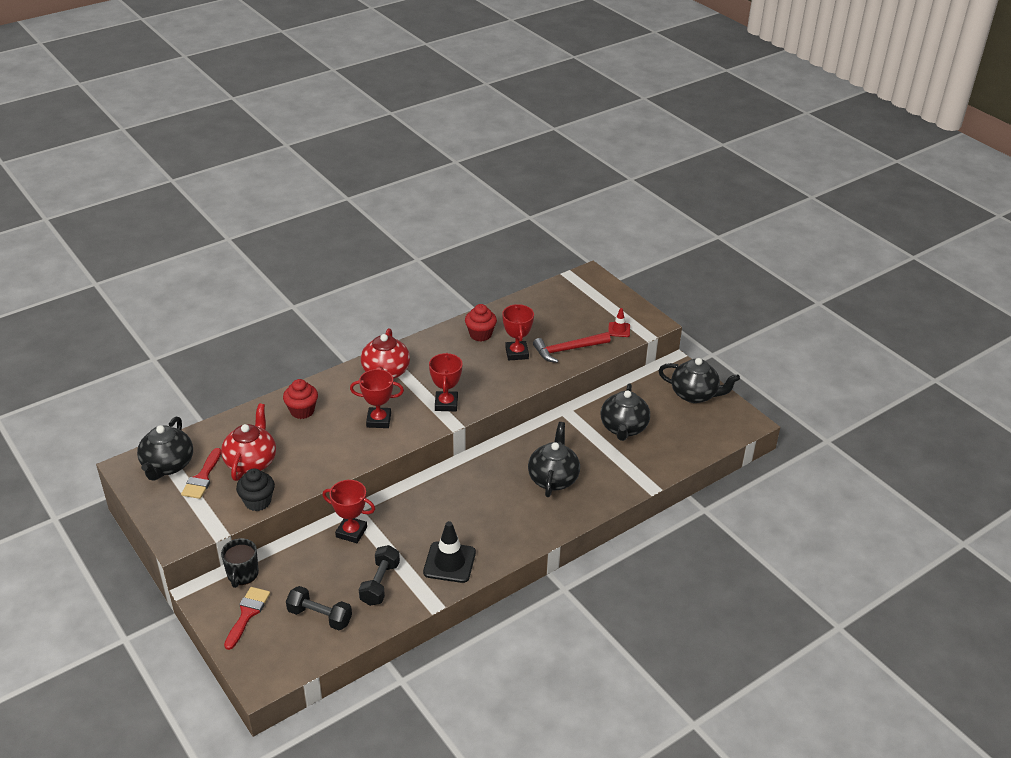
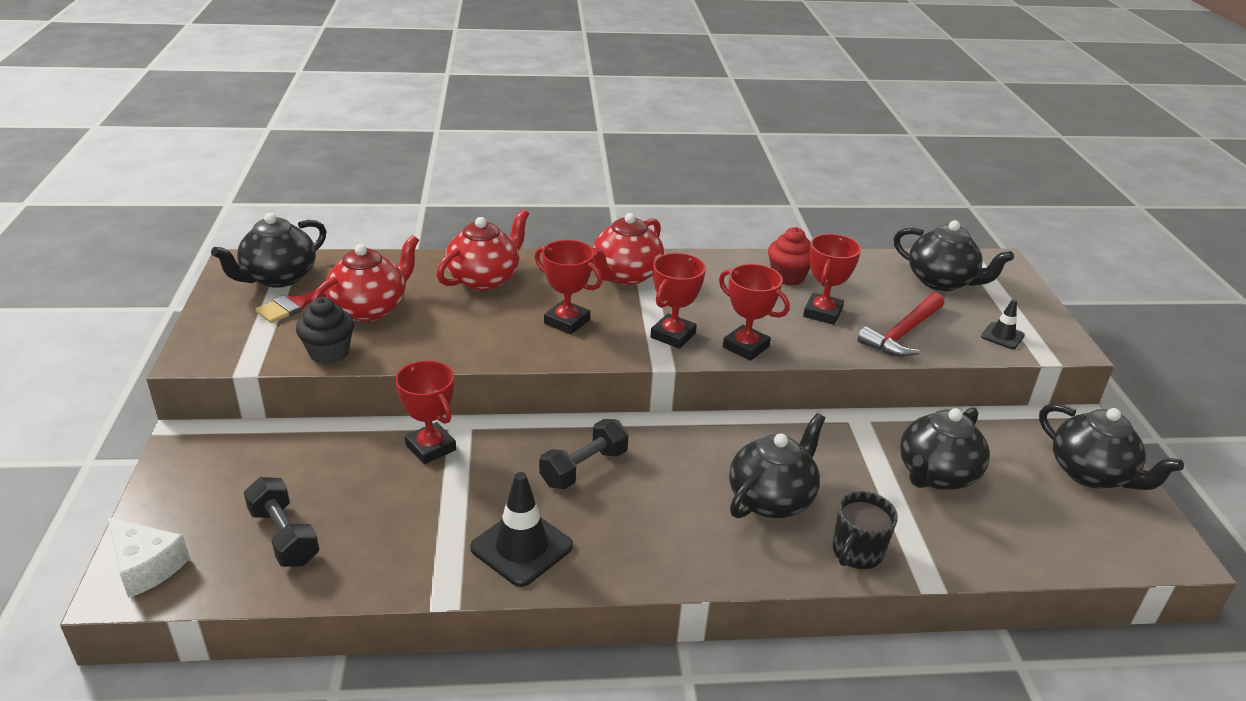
camera: 30 degrees right, 5 degrees down
black mug [221,538,259,588] -> black mug moved to [832,491,898,569]
red brush [224,587,270,650] -> none
red cupcake [283,379,318,419] -> red teapot [436,209,529,291]
black dumbbell [359,545,400,606] -> black dumbbell moved to [539,419,629,489]
red hammer [533,332,611,363] -> red hammer turned 60 degrees counterclockwise [857,293,944,357]
red traffic cone [608,308,630,337] -> black traffic cone [981,299,1025,349]
none -> white cheese [108,518,190,598]
none -> red trophy [719,264,790,361]
none -> black teapot [894,220,1014,291]

